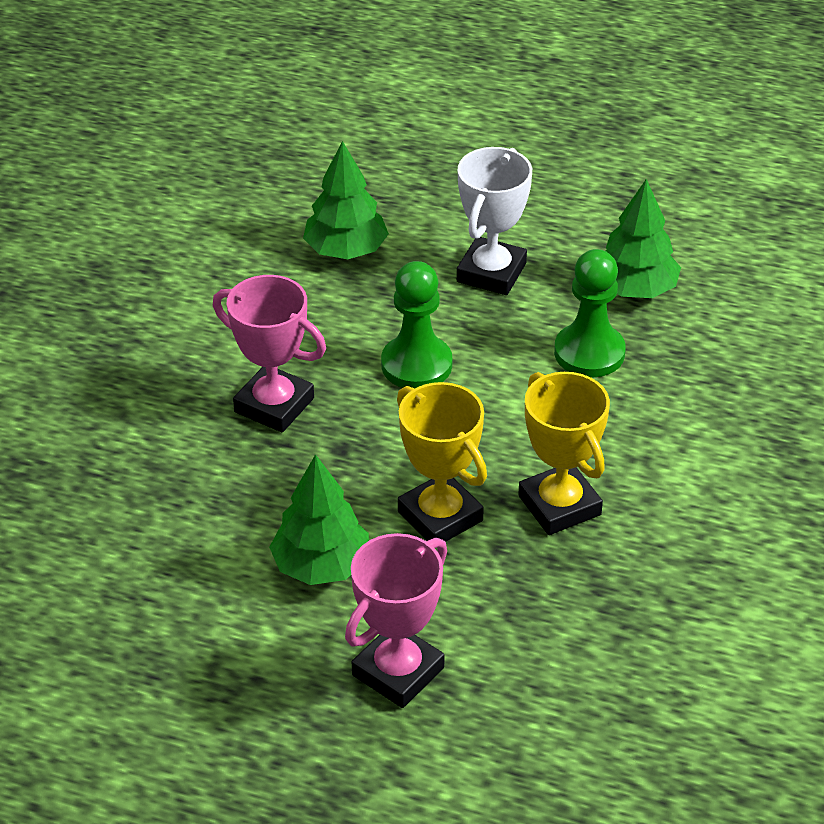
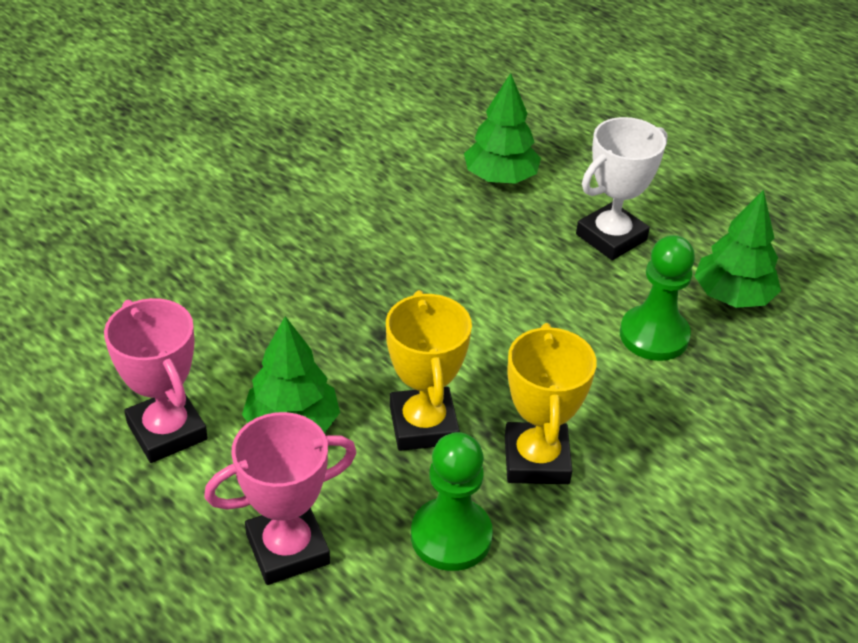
camera: 25 degrees right, 0 degrees up
pink trophy [213,275,326,432] -> pink trophy moved to [104,298,208,463]
green pawn [381,261,452,388] -> green pawn moved to [411,432,493,571]

